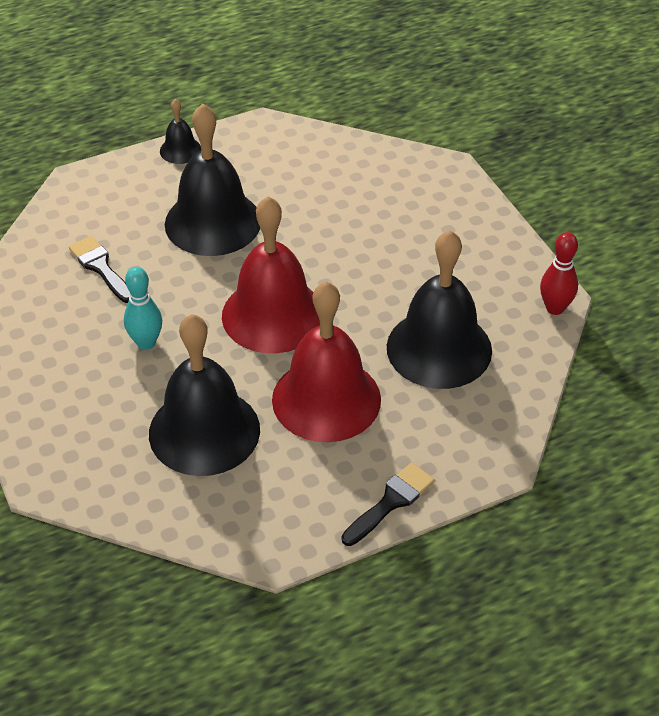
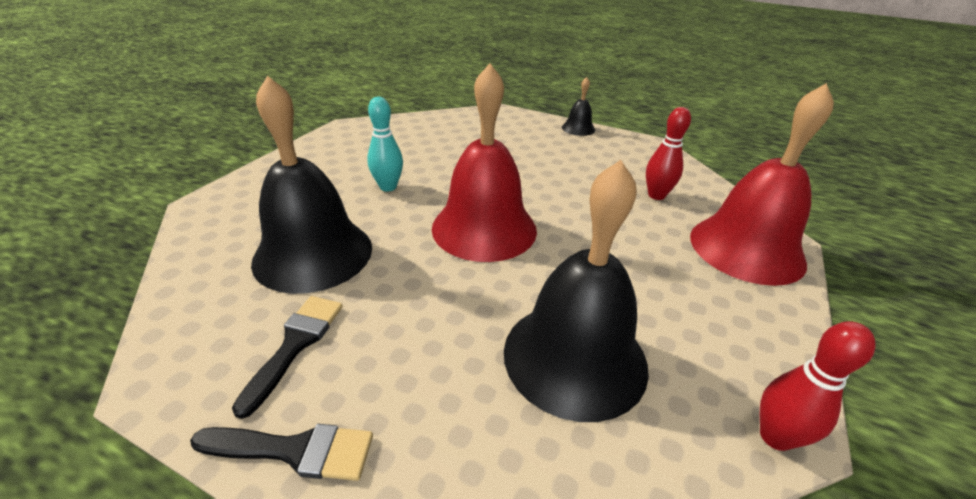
camera: 50 degrees right, 10 degrees down
black brush [69,236,130,303] -> black brush moved to [232,296,343,419]
black bell [165,104,260,256] -> none
red bell [272,281,381,442] -> red bell moved to [690,83,834,286]
none -> red bowling pin [646,107,691,200]

